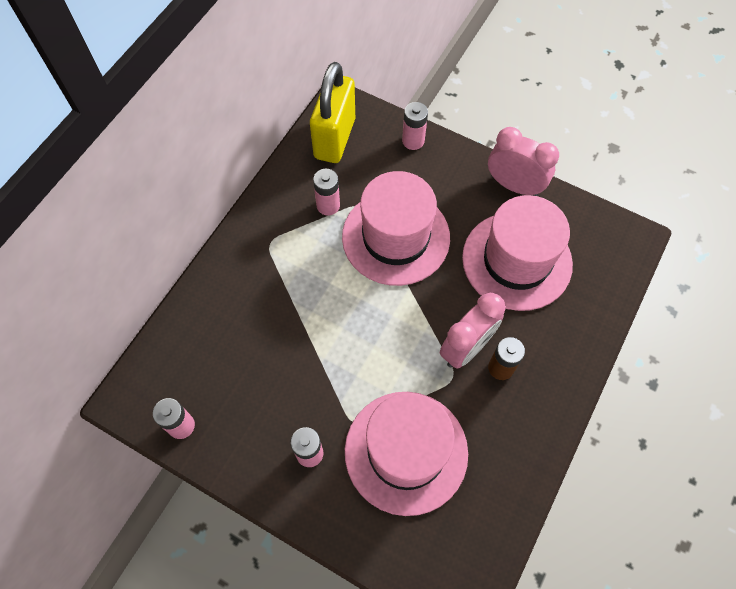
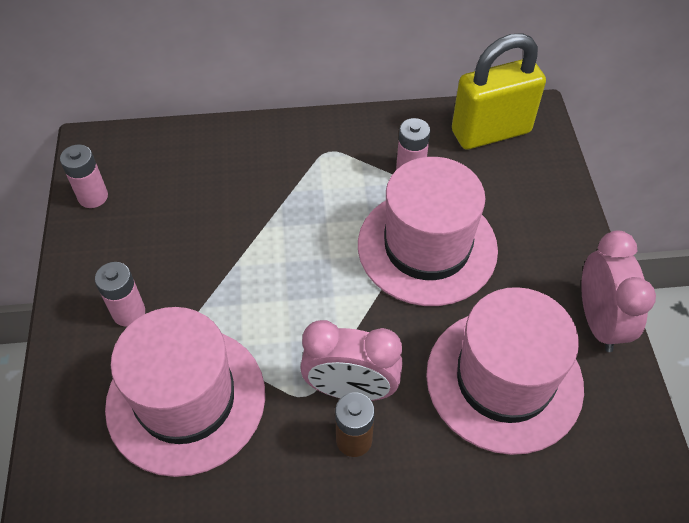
camera: 55 degrees right, 10 degrees down
pink battery [402,102,428,150] -> none

